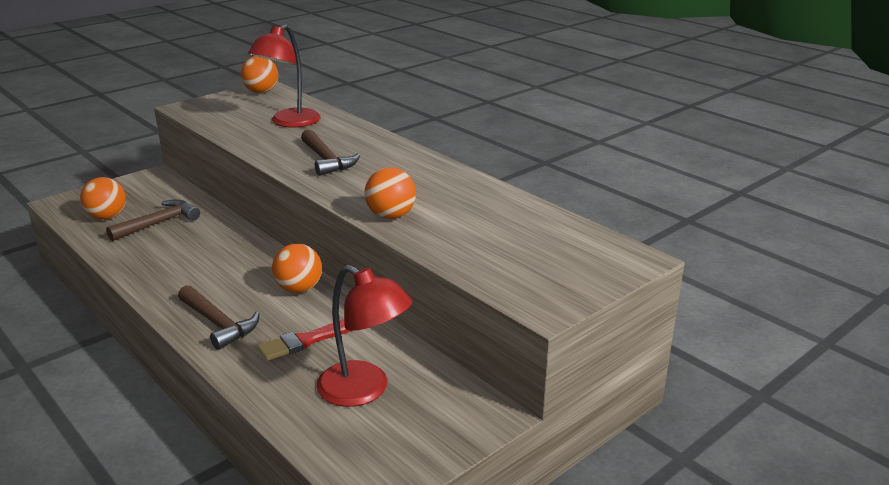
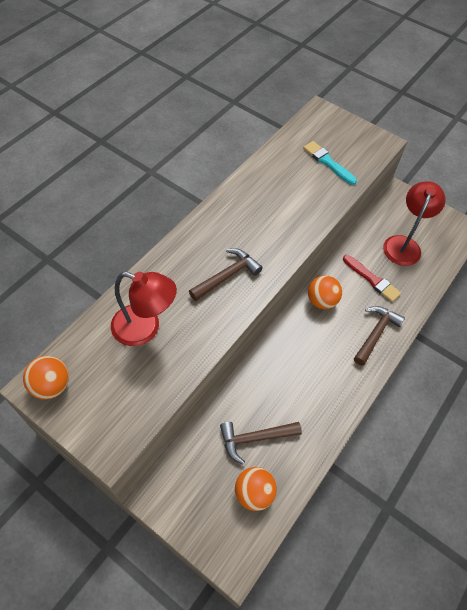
camera: 105 degrees left, 30 degrees up
brown hammer [106,199,200,241] -> brown hammer turned 45 degrees counterclockwise [220,422,302,464]
orange ball [364,167,416,219] -> none
none -> turquoise brush [303,141,357,185]

